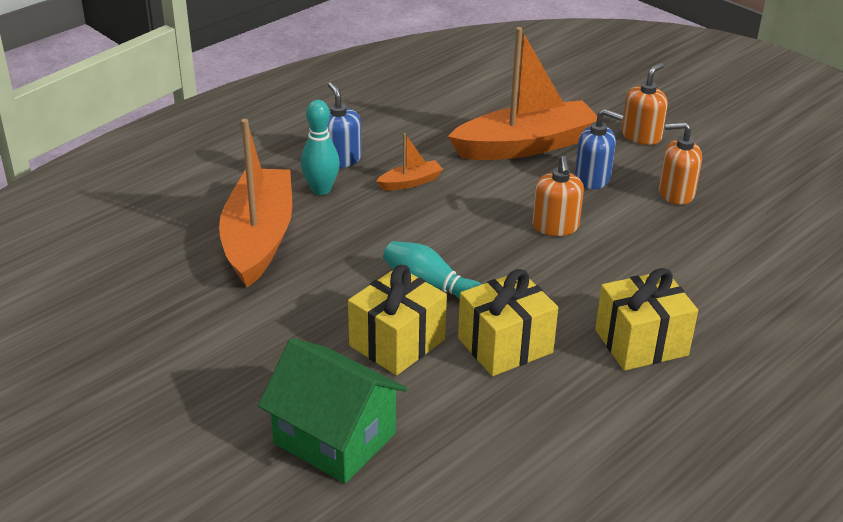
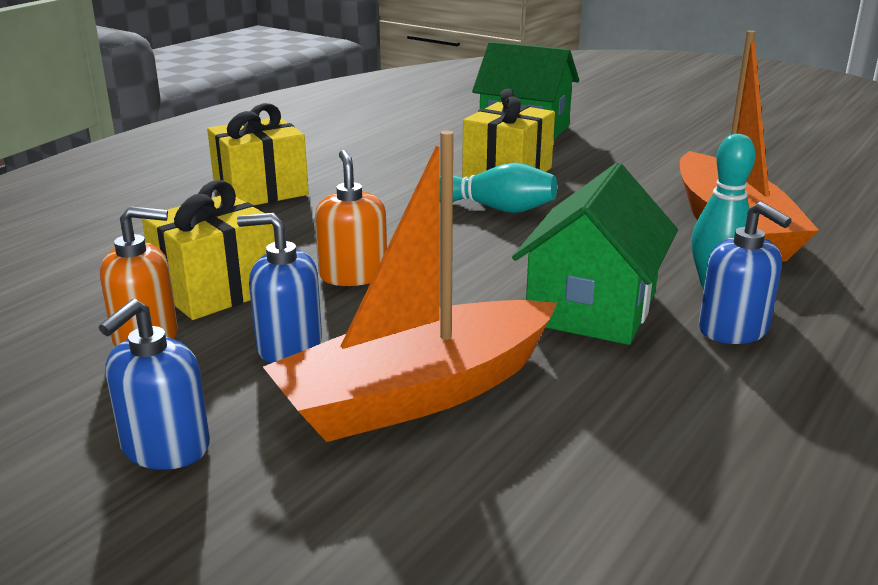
camera: 170 degrees right, 10 degrees down
orange boat [376,133,443,190] -> green house [512,163,678,345]
yellow gift [458,269,558,376] -> yellow gift moved to [142,180,275,320]
orange soap dispenser [621,63,668,145] -> blue soap dispenser [99,299,210,470]

